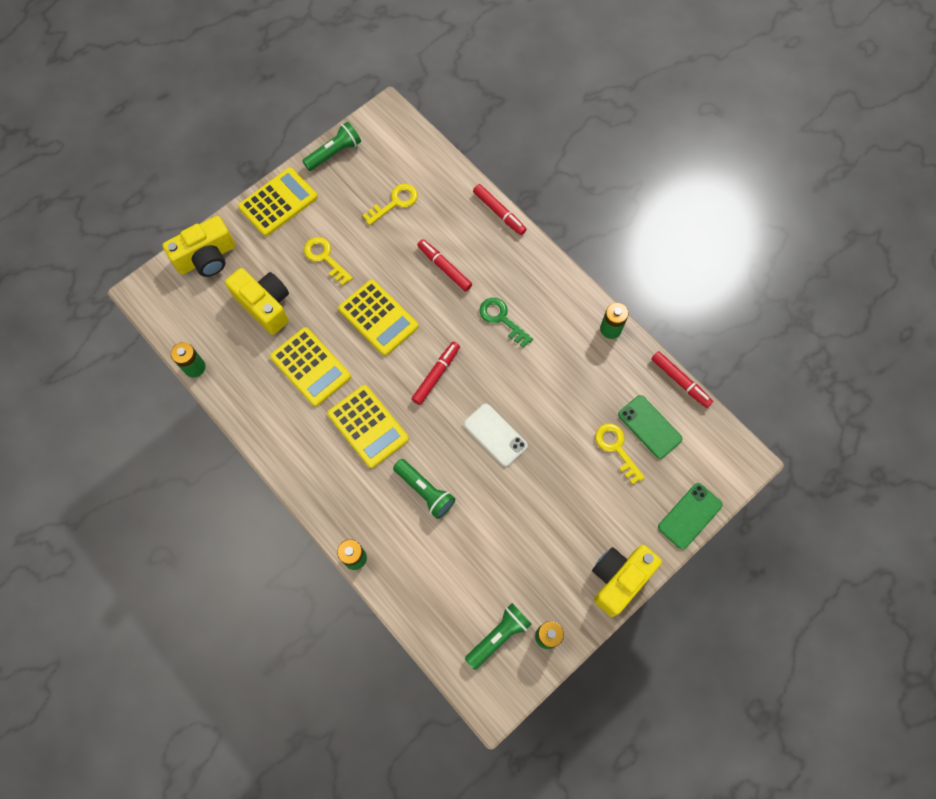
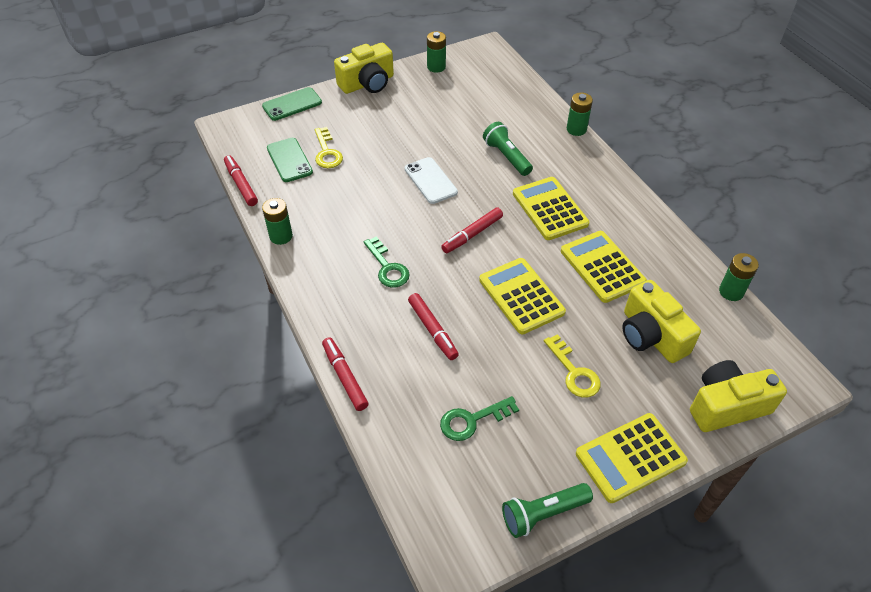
camera: 165 degrees left, 20 degrees down
yellow key [362,184,418,226] -> green key [440,396,519,441]
green flashlight [465,603,532,670] -> none

